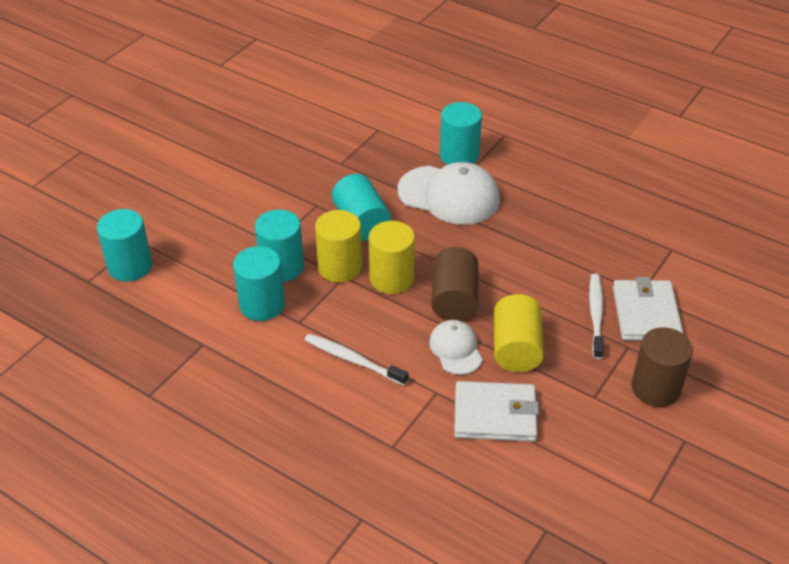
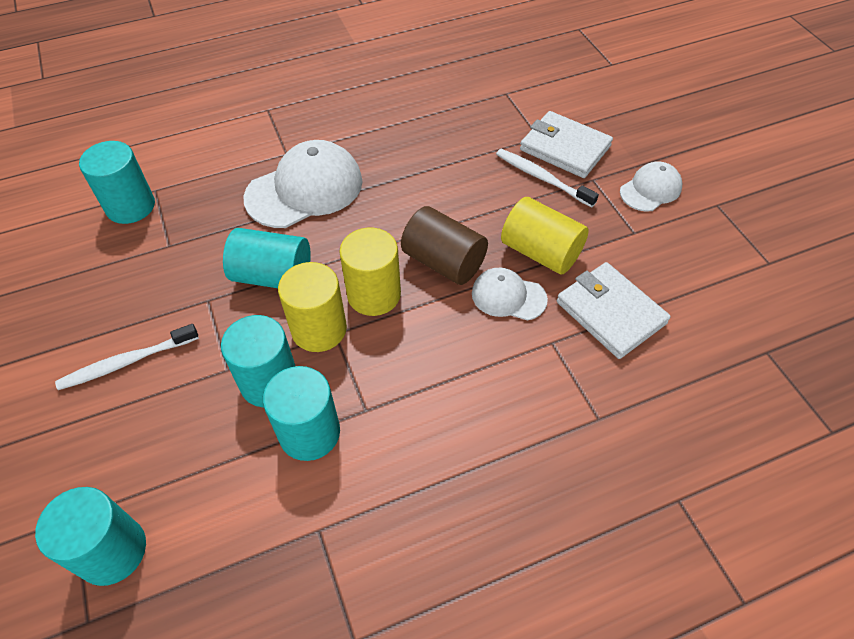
camera: 55 degrees left, 10 degrees up
white toothbrush [305,334,408,386] -> white toothbrush moved to [55,324,199,390]
turquoise cylinder [440,102,482,165] -> turquoise cylinder moved to [79,141,155,224]
white wallet [454,381,539,442] -> white wallet turned 75 degrees counterclockwise [557,262,671,359]
brown cylinder [631,327,693,407] -> white cap [620,161,682,212]

